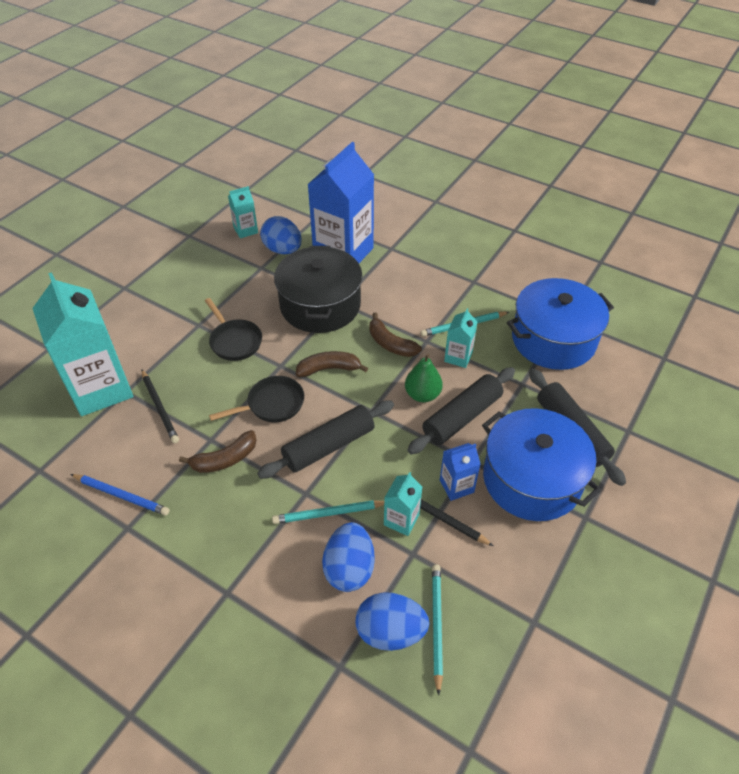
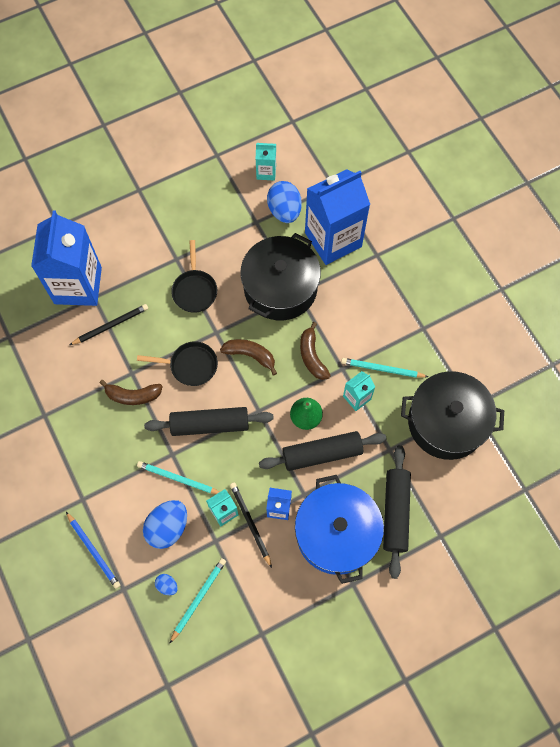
camera: 30 degrees right, 20 degrees up
turquoise carton [32,272,133,416] -> blue carton [31,211,102,306]
blue pencil [70,474,170,516] -> blue pencil moved to [66,512,121,589]
black pencil [142,370,179,443] -> black pencil turned 120 degrees counterclockwise [70,304,148,345]
blue egg [356,592,429,651] -> blue egg [155,574,178,595], size x0.48
blue pot [507,278,614,370] -> black pot [401,371,504,460]

